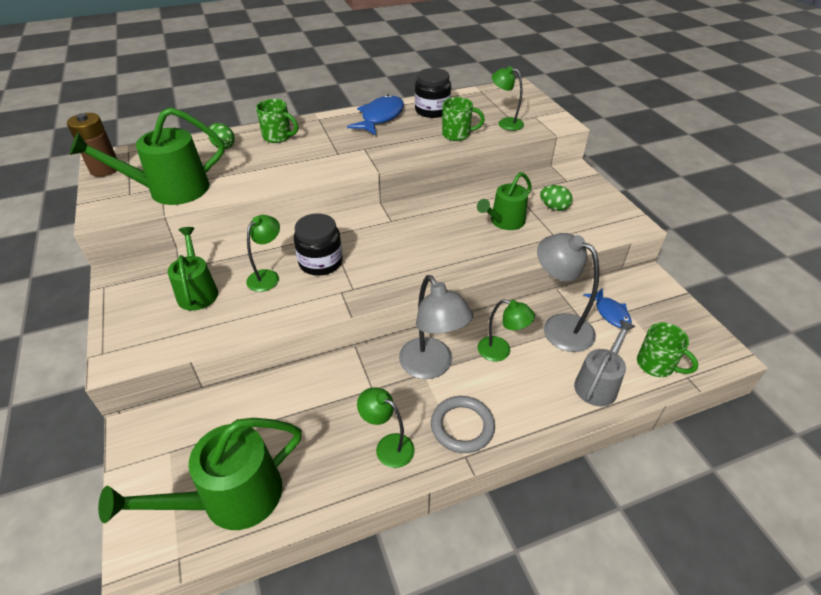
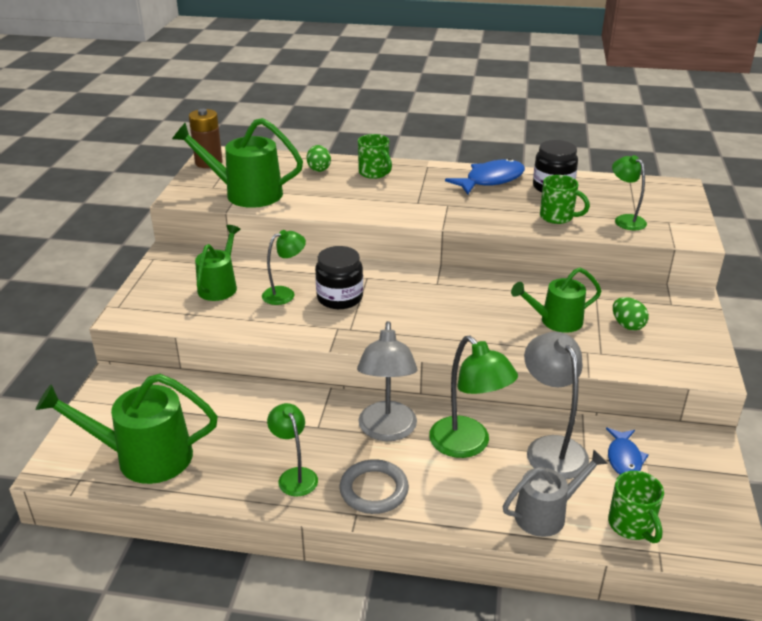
camera: 30 degrees right, 10 degrees down
green lamp [478,299,535,362] -> green lamp [429,335,518,458], size x1.60

